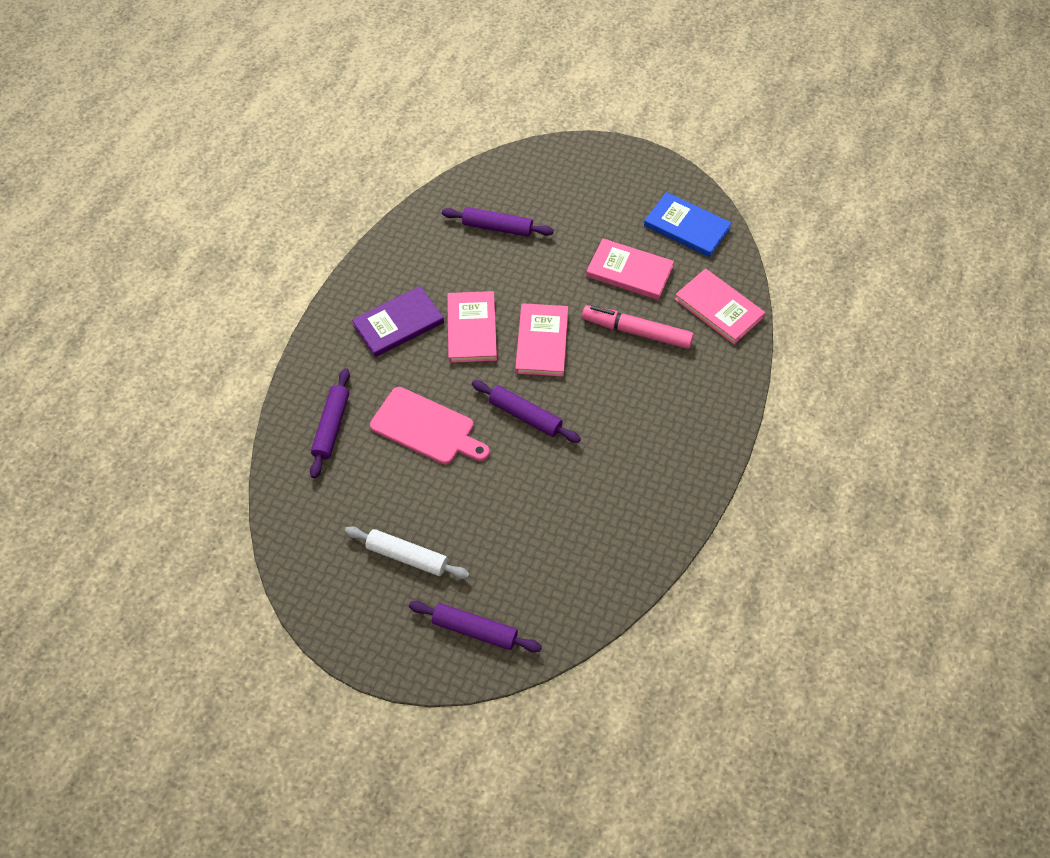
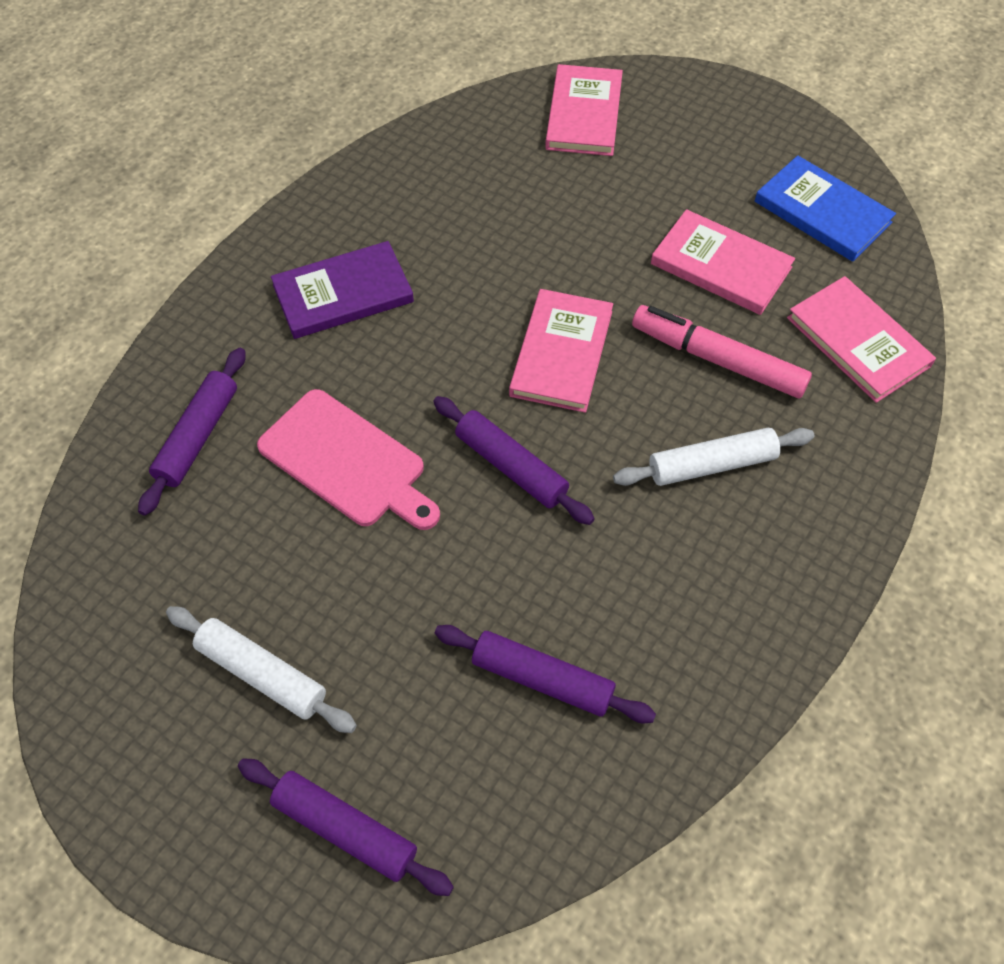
camera: 10 degrees right, 0 degrees up
purple rolling pin [442,207,554,237] -> purple rolling pin moved to [435,625,656,723]
pink book [447,291,497,363] -> pink book moved to [545,64,623,156]
none -> white rolling pin [613,428,815,486]

